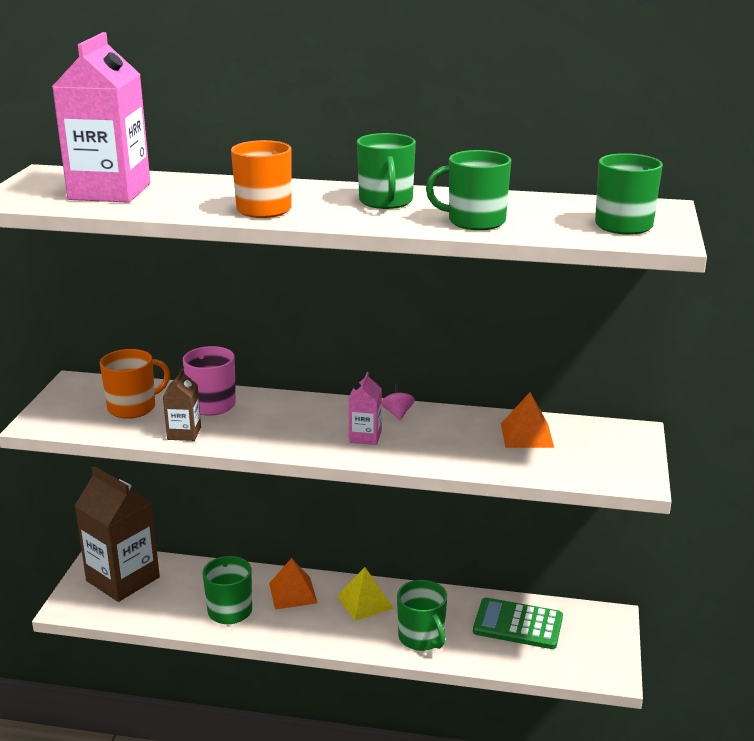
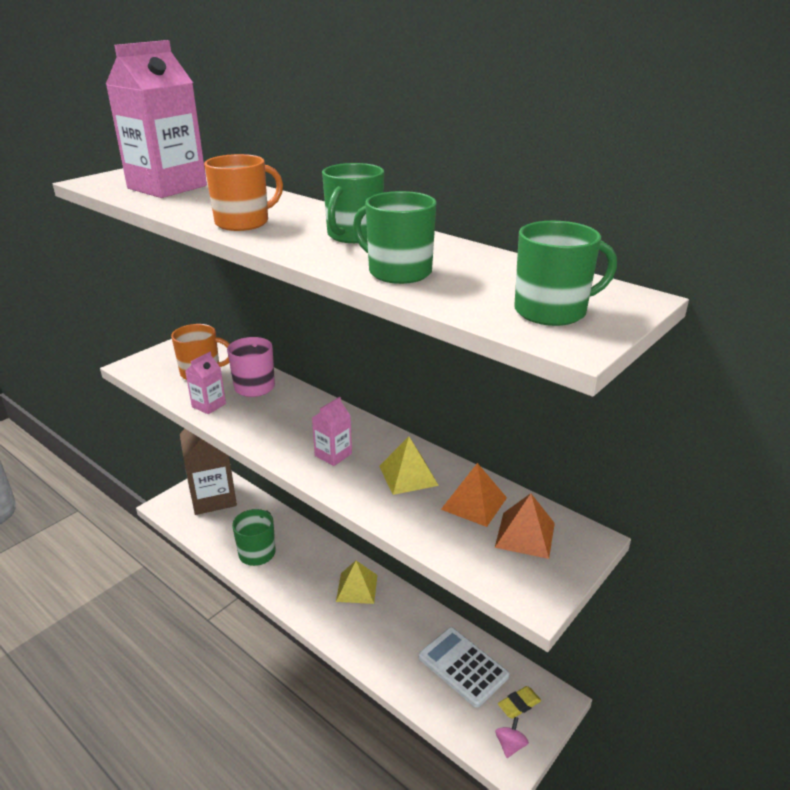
camera: 30 degrees right, 5 degrees up
brown carton [163,369,201,441] -> pink carton [185,352,226,414]
orange pyramid [269,558,317,610] -> orange pyramid moved to [495,493,555,559]
pink spinning top [382,384,414,420] -> pink spinning top moved to [495,717,529,758]
green mug [397,580,447,651] -> none
green calculator [473,597,563,649] -> white calculator [419,627,509,708]
none -> yellow pyramid [379,436,439,495]
none -> yellow eraser [498,686,541,719]

